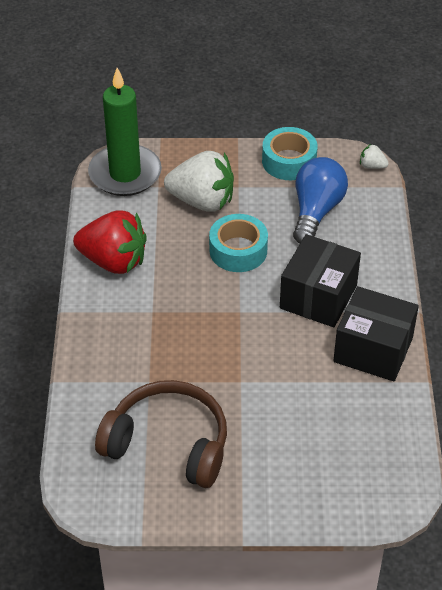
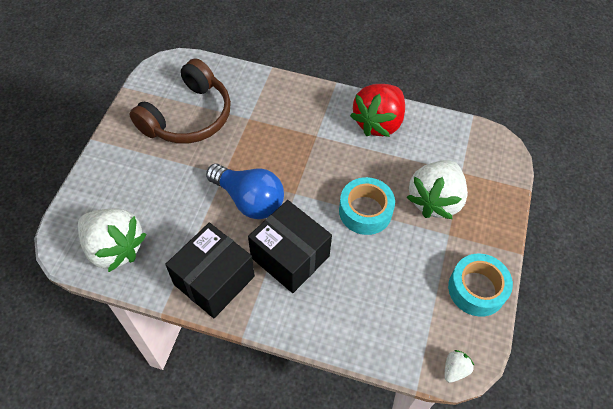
camera: 105 degrees right, 10 degrees up
green candle [88,68,162,196] -> none
blue light bulb [293,157,348,244] -> blue light bulb moved to [206,164,284,219]
none -> white strawberry [78,209,146,272]

